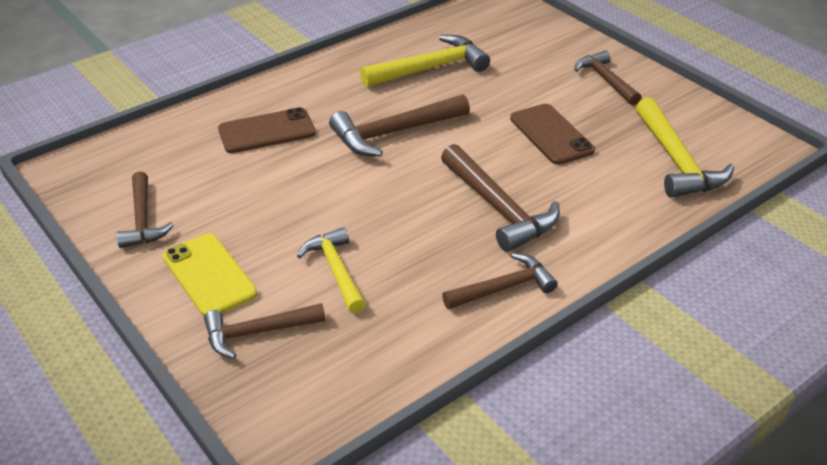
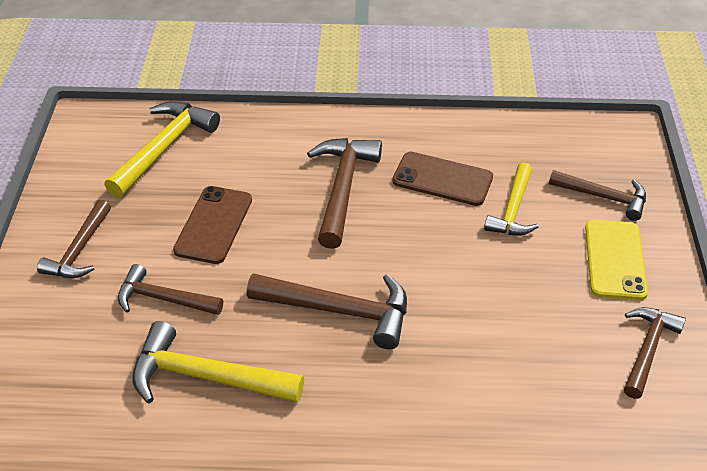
camera: 140 degrees left, 5 degrees up
brown phone [218,107,316,153] -> brown phone moved to [392,152,493,206]
brown hammer [442,253,558,309] -> brown hammer moved to [118,264,223,315]

